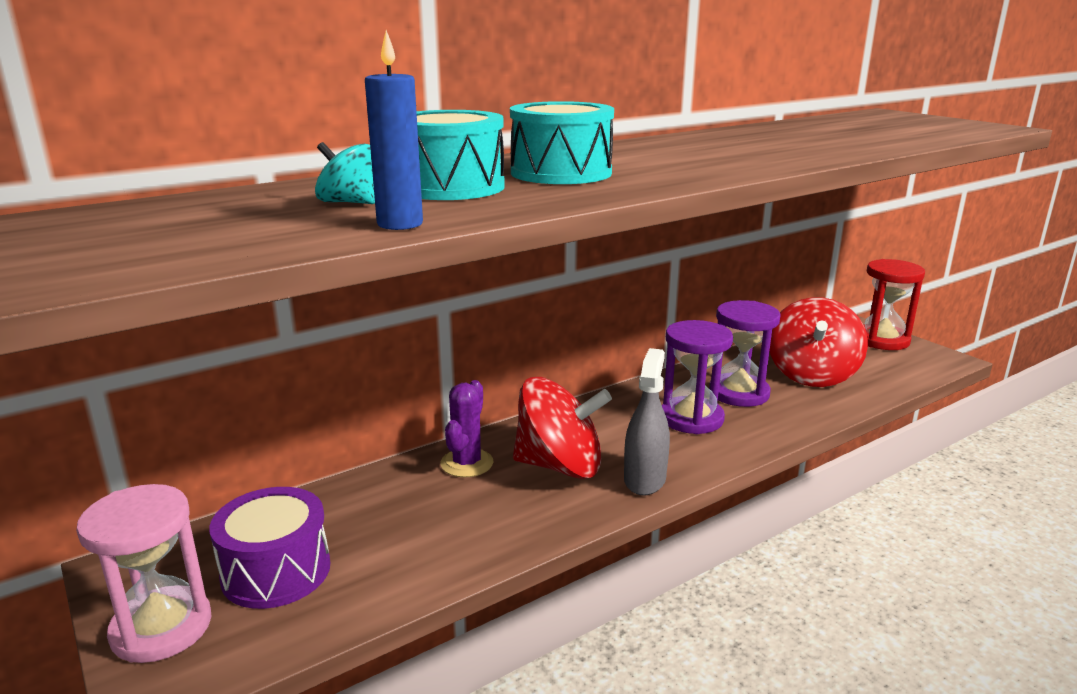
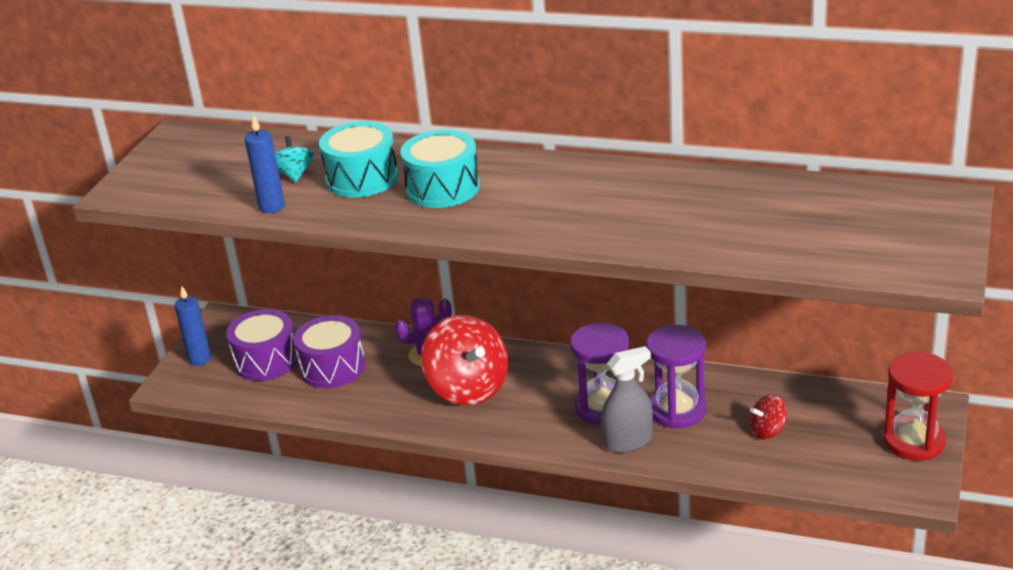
camera: 55 degrees right, 10 degrees up
pink hourglass [76,484,211,663] -> blue candle [175,286,211,366]
grey spray bottle [624,348,670,496] -> grey spray bottle moved to [601,346,653,453]
red spinning top [770,297,868,387] -> red spinning top [749,395,787,439], size x0.48
none -> purple drum [293,315,366,388]

